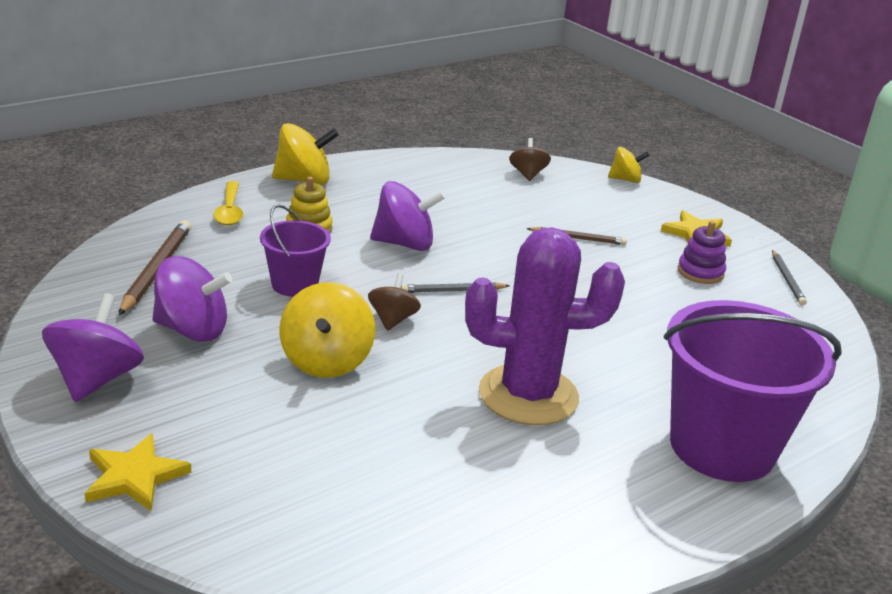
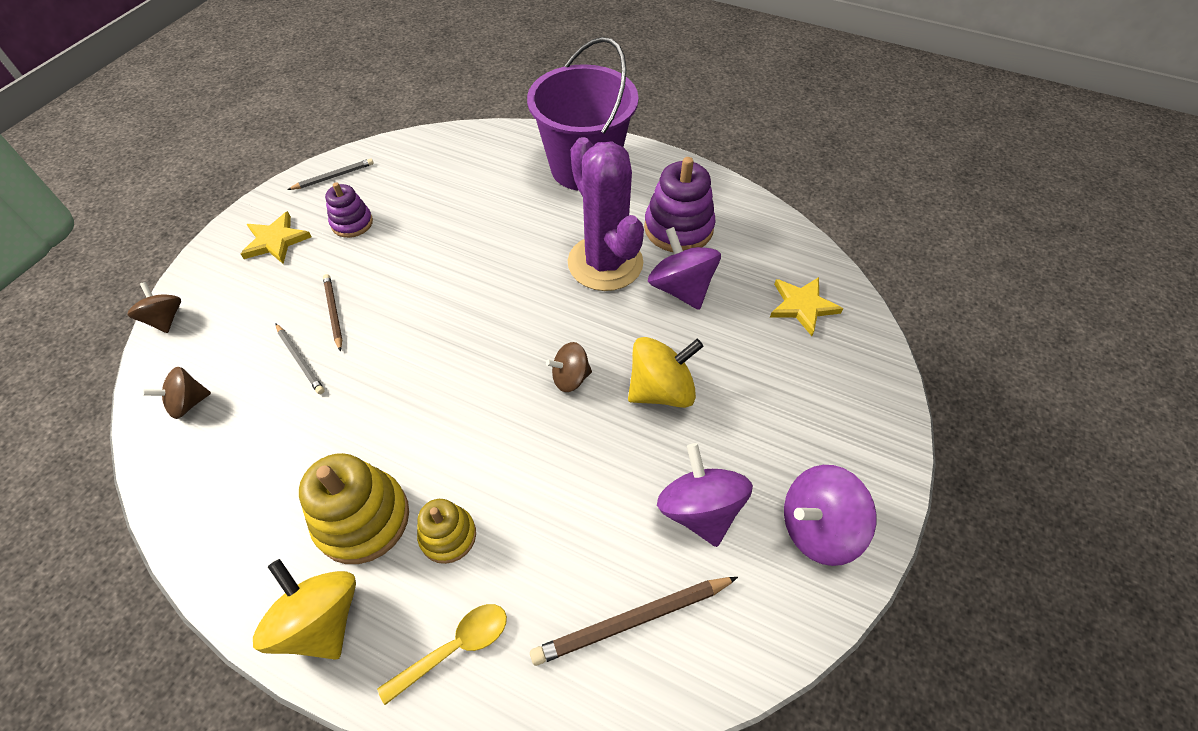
camera: 115 degrees left, 25 degrees up
yellow star [85,433,192,511] -> yellow star moved to [770,277,843,336]
purple bucket [260,204,331,297] -> none
purple spinning top [370,181,445,251] -> purple spinning top moved to [648,227,721,310]
grey pencil [401,282,510,293] -> grey pencil moved to [275,323,325,394]
yellow spinning top [608,147,650,183] -> brown spinning top [127,282,181,333]
none -> yellow stacking toy [299,453,409,564]
none -> purple stacking toy [644,157,716,252]

